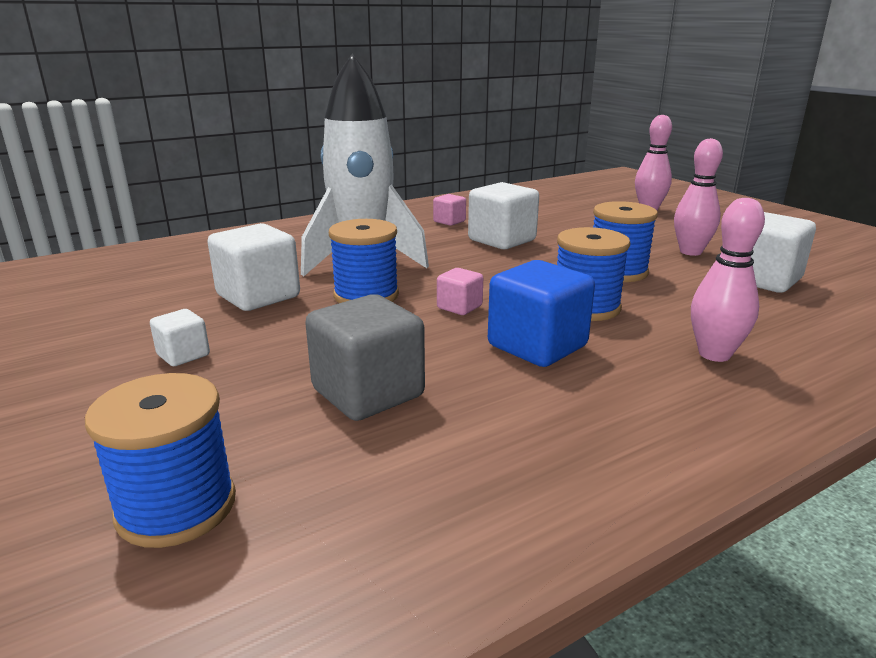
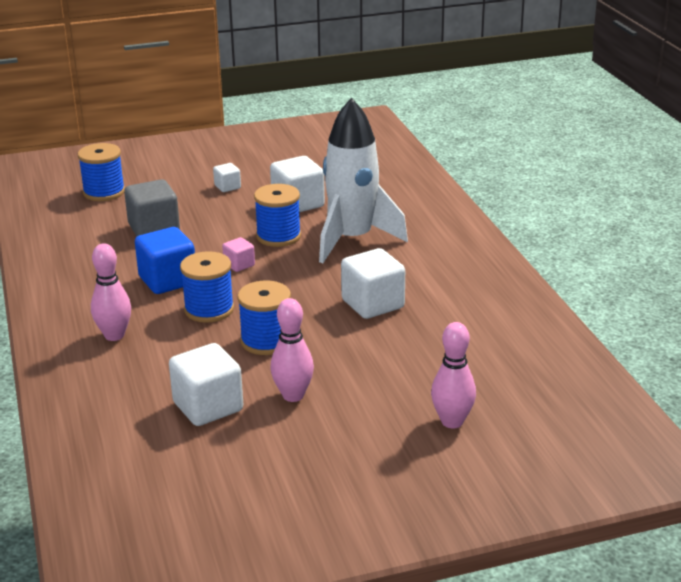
camera: 105 degrees right, 5 degrees up
pink cube [433,194,466,226] -> none

